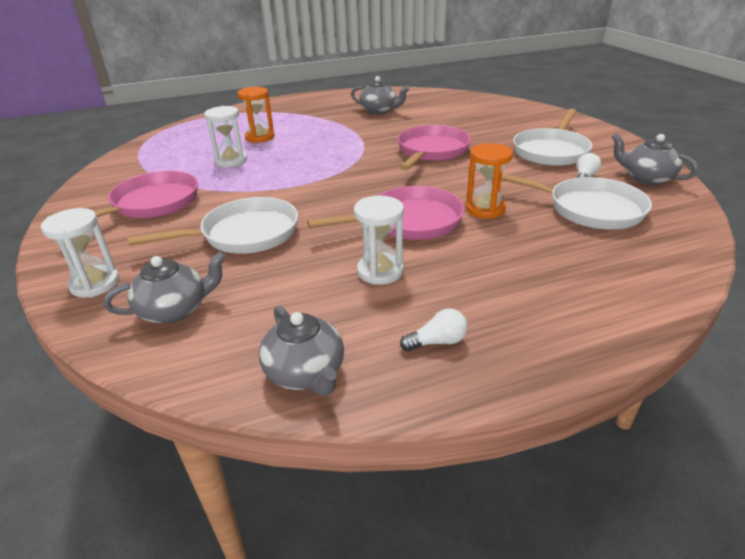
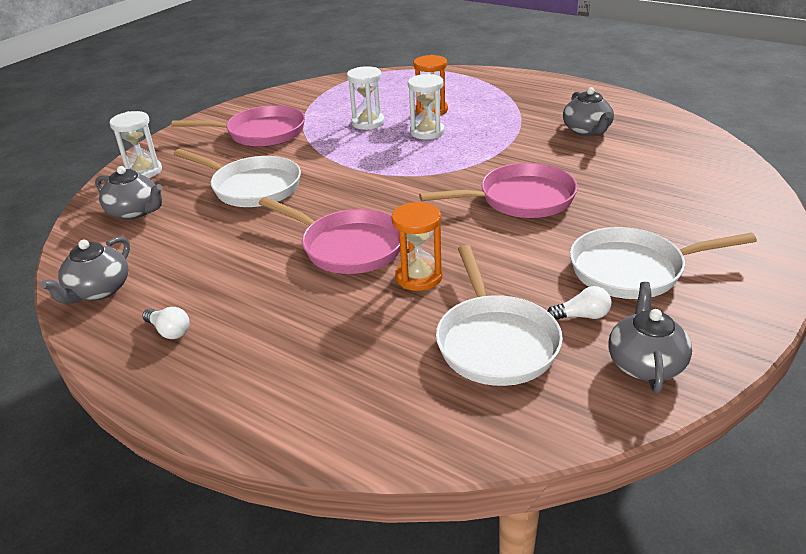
camera: 55 degrees right, 0 degrees up
white hourglass [354,196,404,285] -> white hourglass moved to [408,74,444,139]

